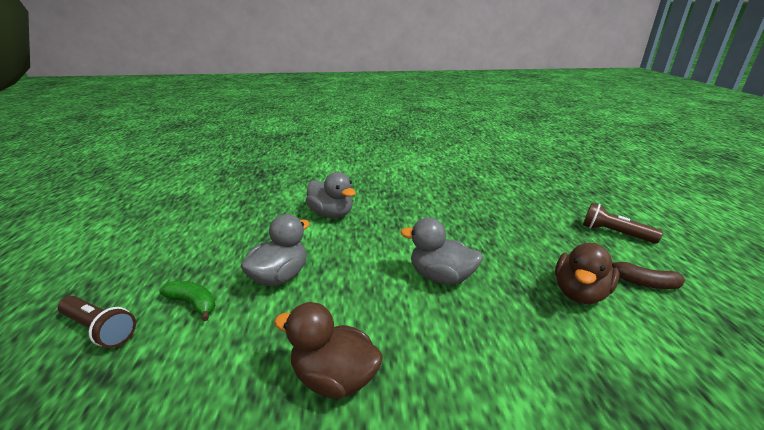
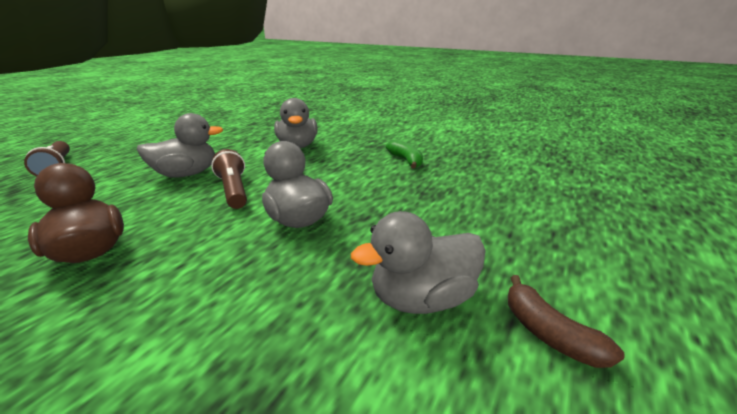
camera: 35 degrees right, 0 degrees up
green banana [159,281,215,321] -> green banana moved to [386,140,423,169]
brown duck [555,243,619,304] -> grey duck [351,211,486,314]
brown flashlight [583,203,663,243] -> brown flashlight moved to [211,149,247,209]

